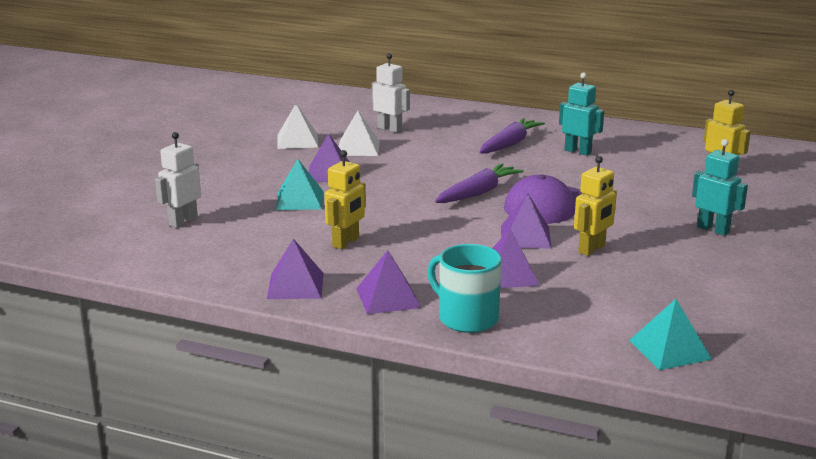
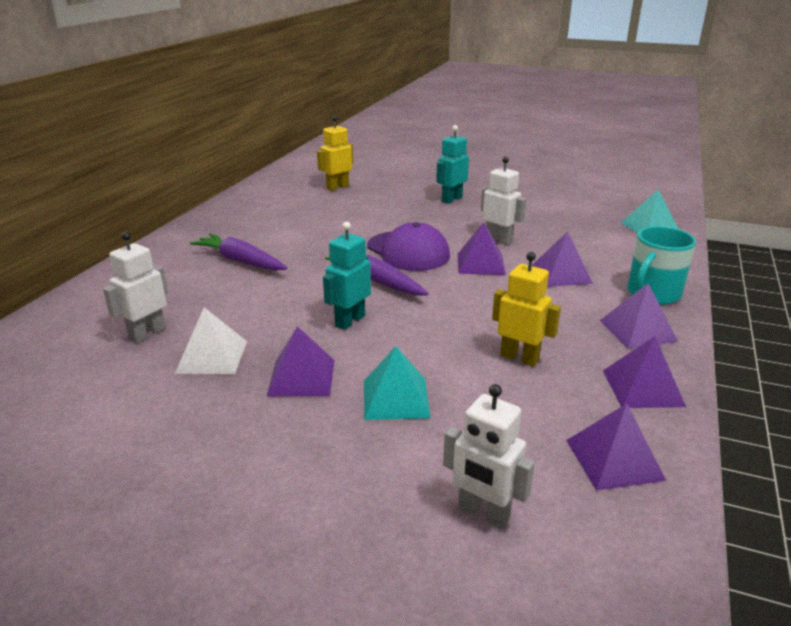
camera: 90 degrees left, 5 degrees up
white pyramid [278,104,318,149] -> none
turquoise robot [559,73,604,156] -> turquoise robot moved to [323,222,371,330]
yellow robot [574,156,617,256] -> white robot [481,157,526,245]
none -> purple pyramid [566,404,666,490]

